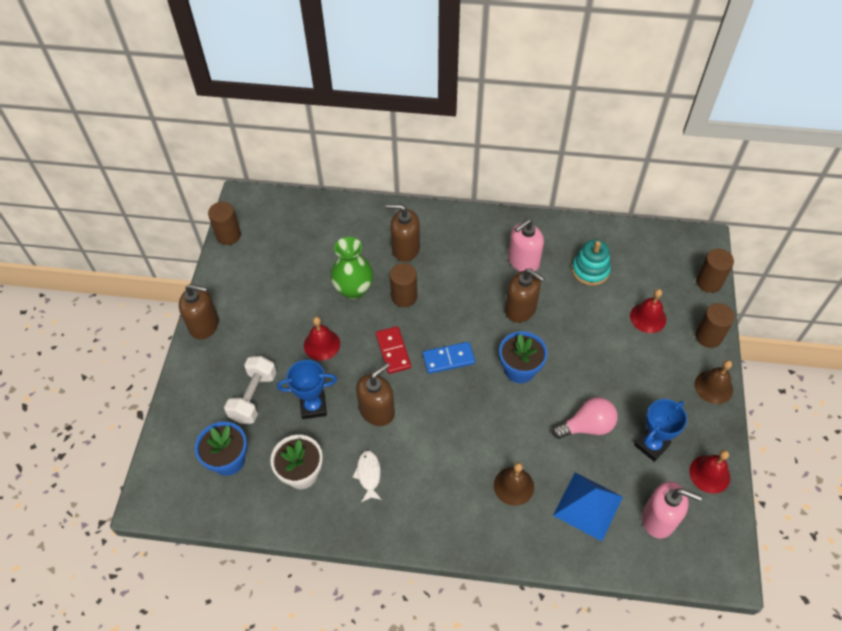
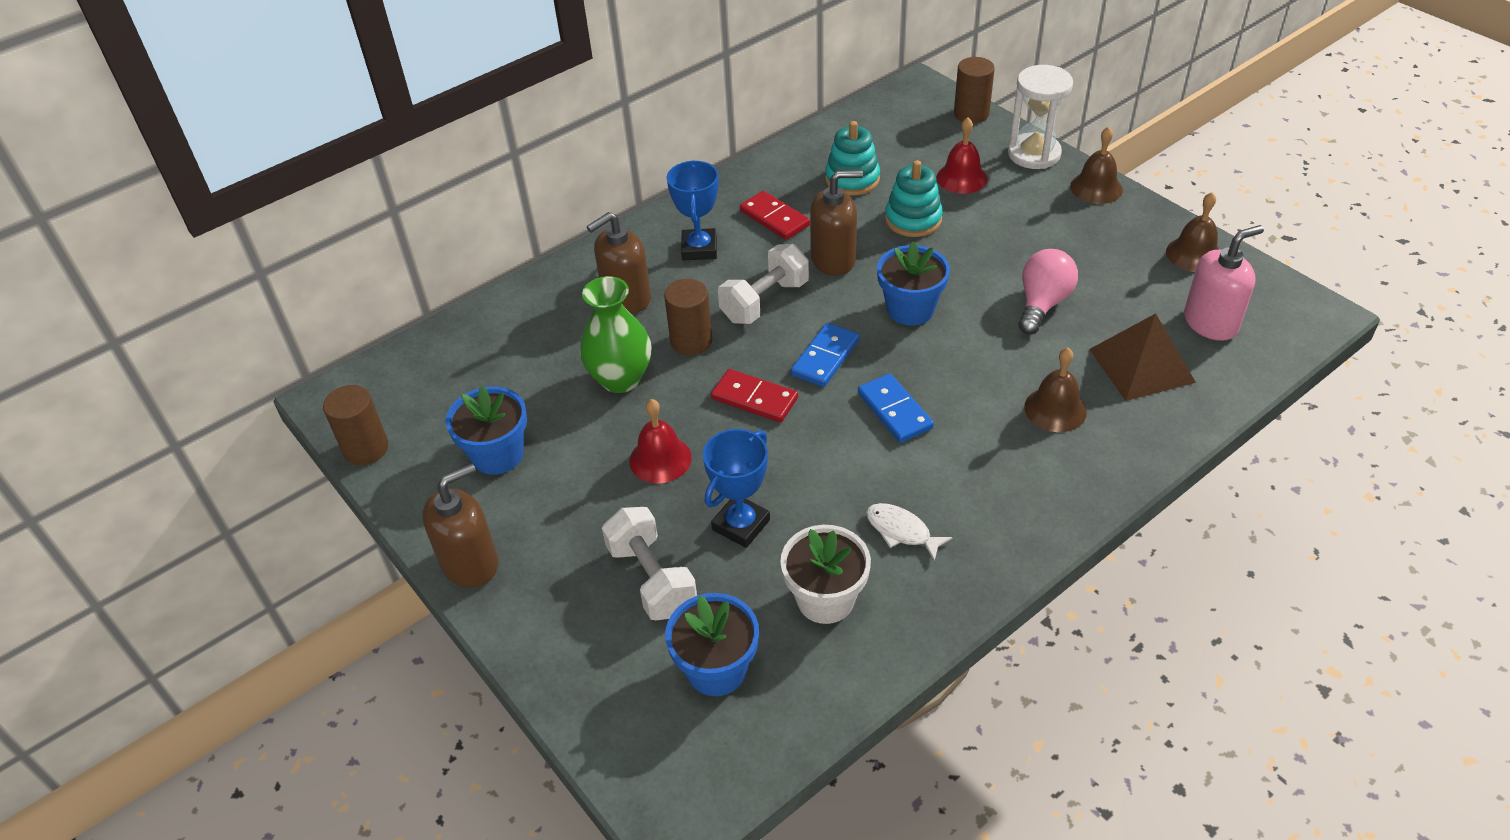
camera: 45 degrees left, 10 degrees down
brown soap dispenser [356,362,395,426] -> none
pink soap dispenser [508,219,544,272] -> red domino [740,191,810,240]
blue pyramid [553,472,623,541] -> brown pyramid [1089,313,1196,401]
blue trophy [634,399,687,462] -> blue trophy moved to [667,160,719,260]
red bell [689,450,730,494] -> brown bell [1166,192,1219,272]
brown cylinder [695,303,735,348] -> white hourglass [1008,65,1073,169]
none -> blue flower pot [446,386,527,475]
none -> white dumbbell [718,244,809,324]
none -> blue domino [858,373,934,443]
none -> turquoise stacking toy [885,160,943,237]

